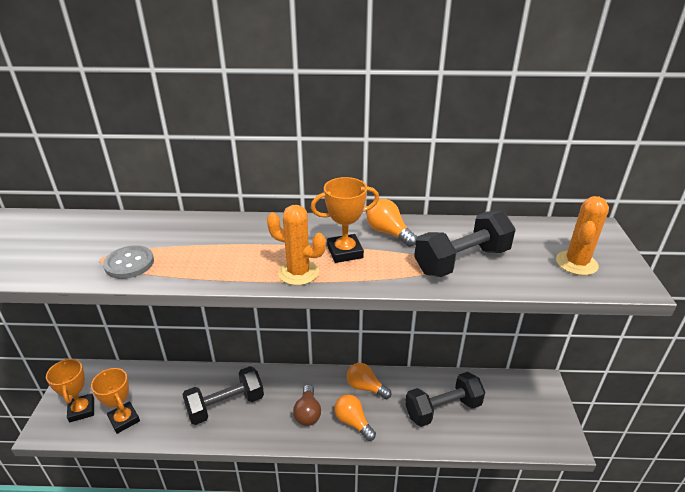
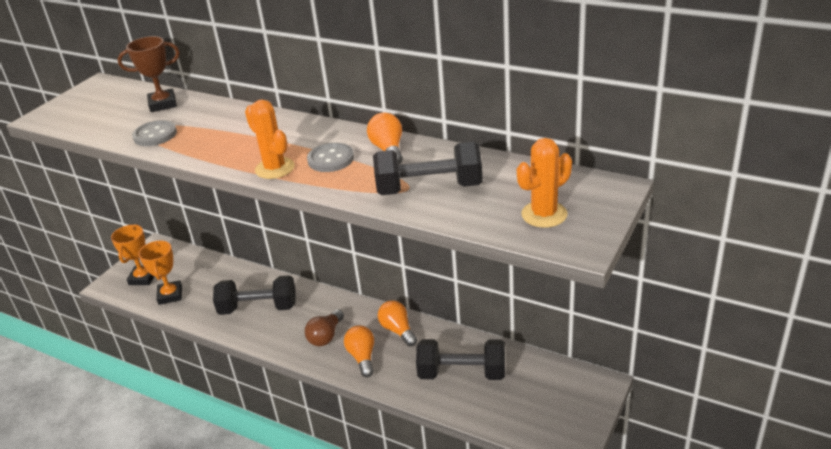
camera: 30 degrees right, 0 degrees up
orange trophy [311,177,379,263] -> grey button [307,143,354,172]
none -> brown trophy [118,36,180,112]

